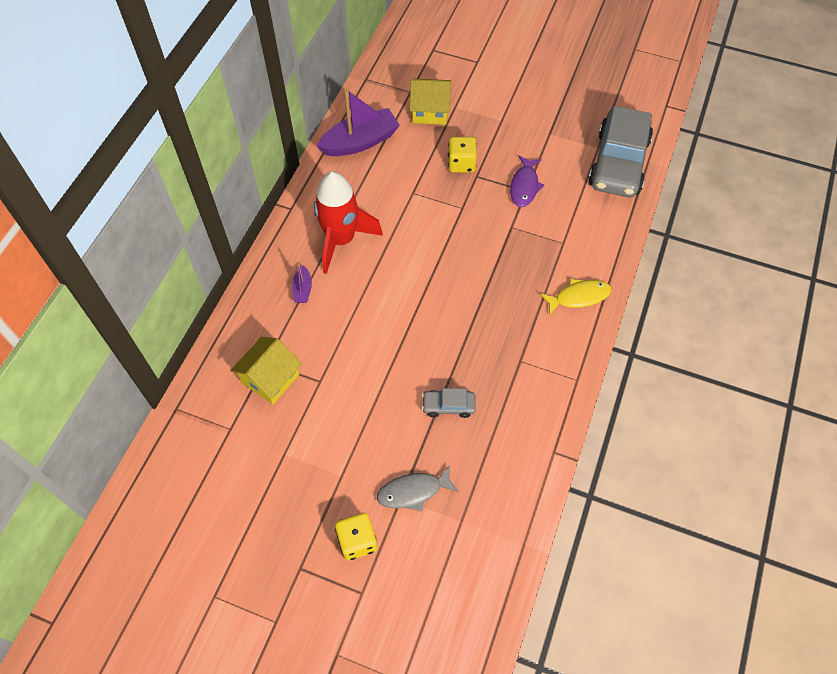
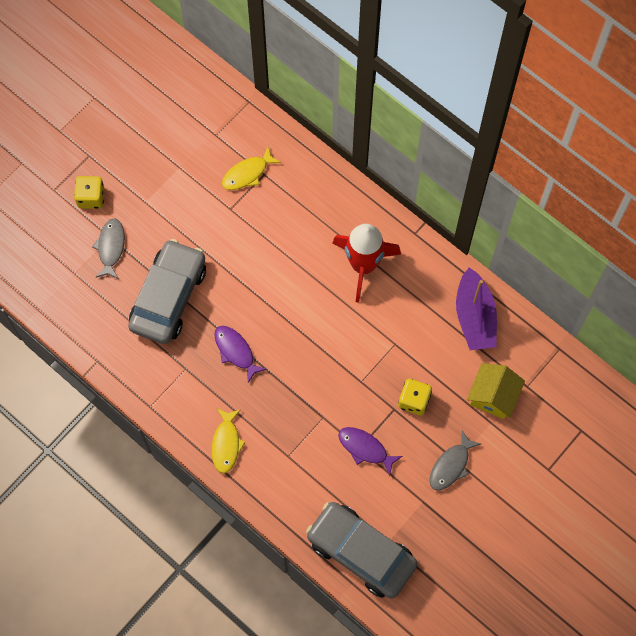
camera: 110 degrees right, 10 degrees up
yellow house [230,337,302,404] -> yellow fish [222,147,281,190]
purple boat [292,263,312,303] -> none
grey car [422,388,476,418] -> grey car [128,239,206,344], size x2.31
none -> purple fish [214,326,267,383]
none -> grey fish [429,430,481,491]

